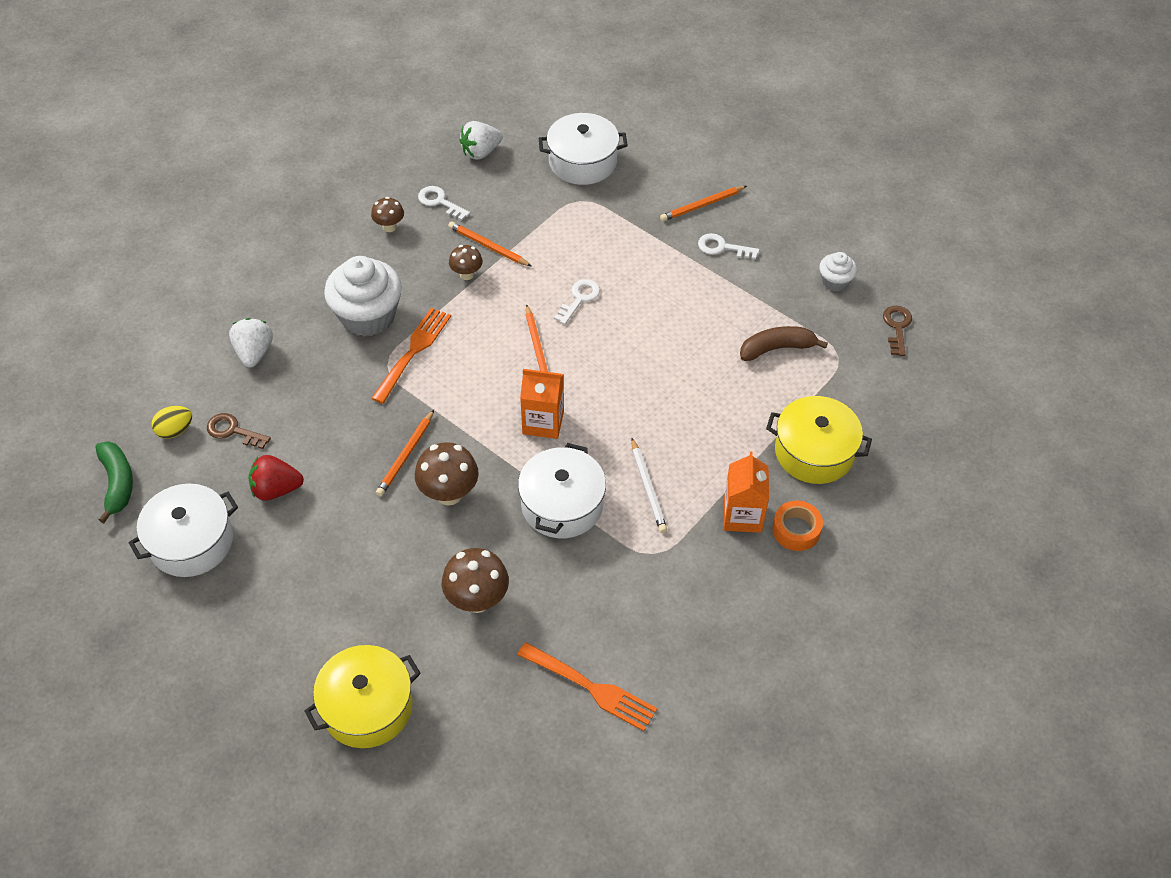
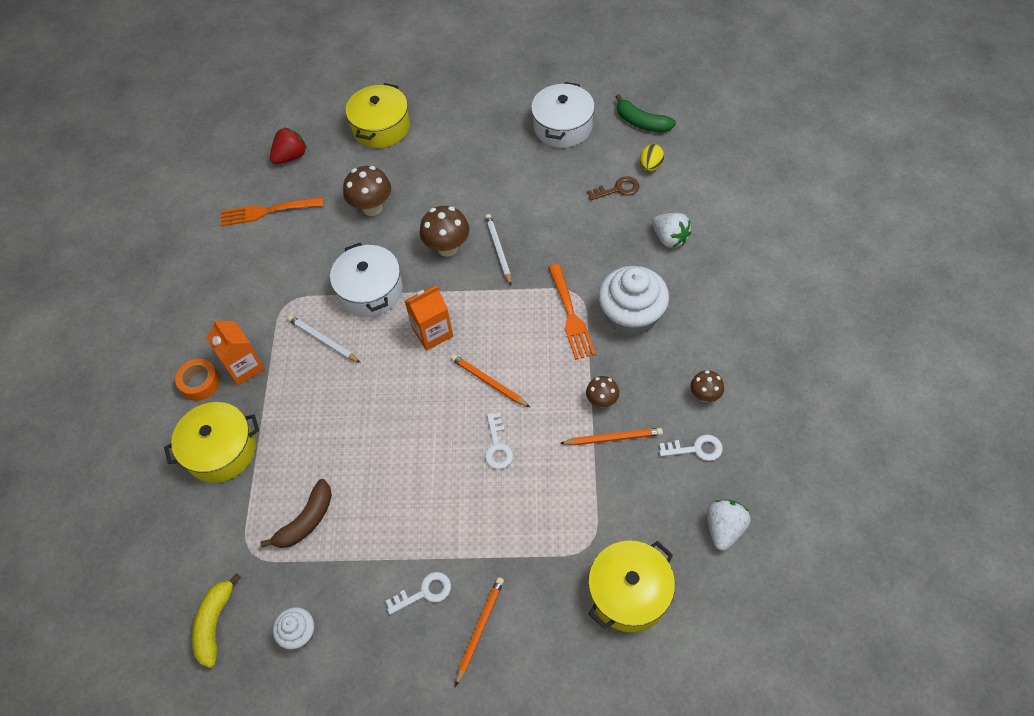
camera: 145 degrees right, 5 degrees up
red strawberry [248,455,304,501] -> red strawberry moved to [270,127,307,164]
orange pencil [376,410,434,497] -> white pencil [485,214,511,285]
white pot [539,113,628,185] -> yellow pot [588,541,675,632]
brown key [883,306,912,356] -> yellow banana [192,574,241,668]

